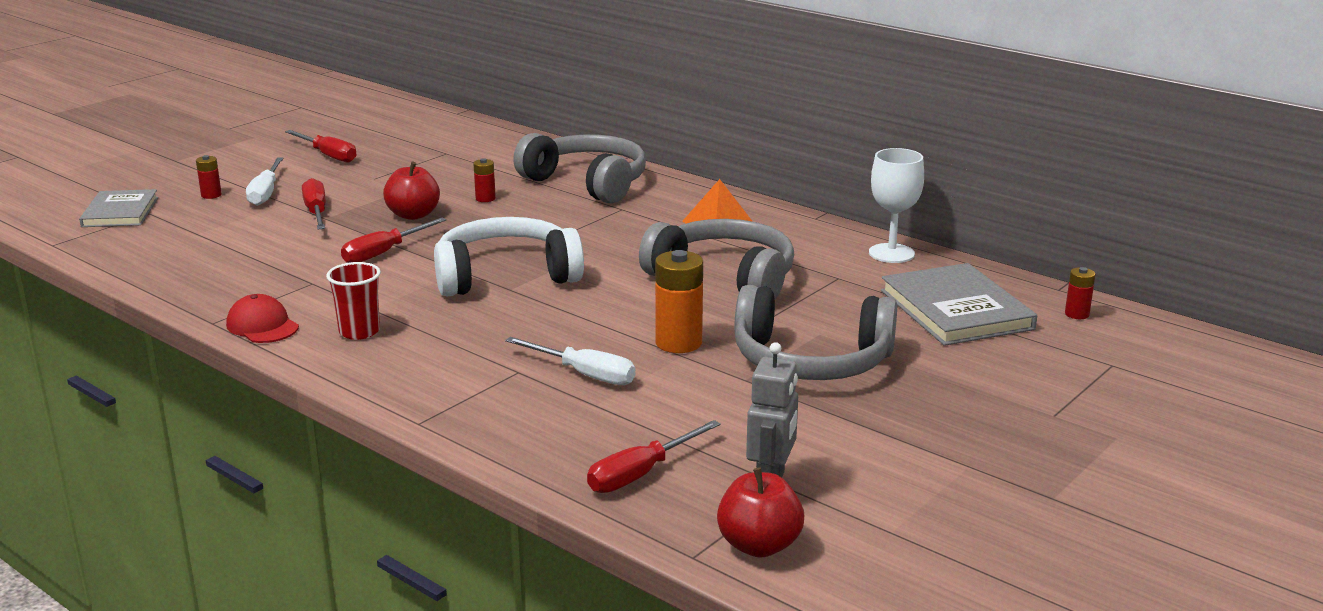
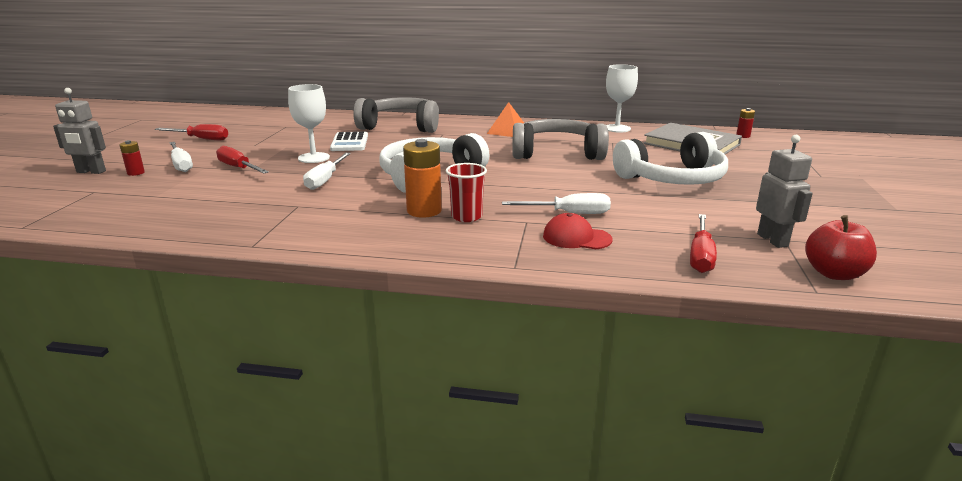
camera: 30 degrees left, 0 degrees up
grey book [79,189,158,227] -> none
red cap [226,294,299,343] -> red cap moved to [543,213,612,249]
red cup [326,262,381,340] -> red cup moved to [446,163,487,222]
red screwdriver [341,218,447,263] -> white screwdriver [303,153,351,190]
red apple [383,162,440,220] -> white goblet [288,84,330,163]
red battery [473,158,496,202] -> white calculator [330,131,368,151]
orange battery [655,250,703,353] -> orange battery moved to [403,139,442,218]
grey headphones [735,285,897,380] -> white headphones [613,132,728,185]
none -> grey robot [53,88,106,174]

